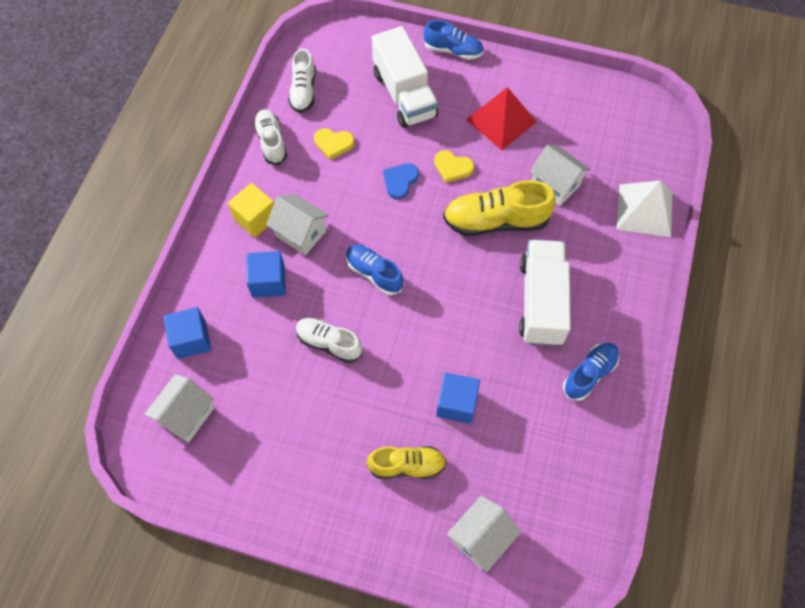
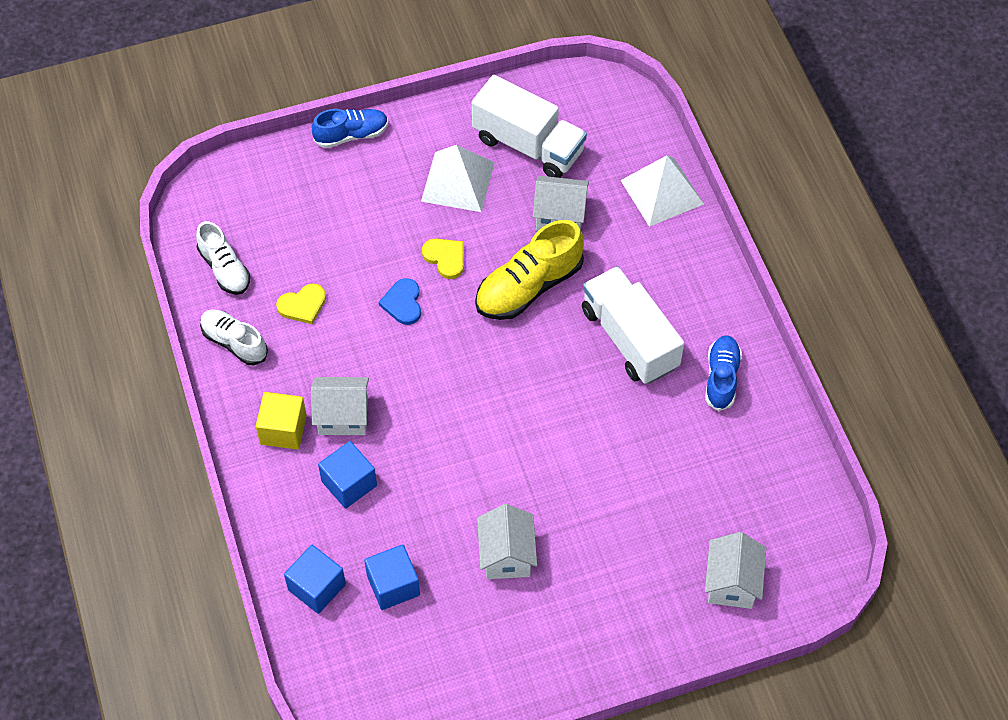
camera: 35 degrees left, 5 degrees down
white house [144,374,214,443] -> white house moved to [477,504,537,579]
white shoe [296,318,362,363] -> none
blue shoe [346,245,404,295] -> none
yellow shoe [367,446,447,479] -> none
white truck [372,26,438,128] -> white truck moved to [472,75,587,178]
yellow heart [434,150,474,183] -> yellow heart turned 120 degrees counterclockwise [422,239,464,279]
blue cube [436,373,480,424] -> blue cube moved to [364,544,420,610]
red pyramid [466,87,537,150] -> white pyramid [421,145,495,212]

